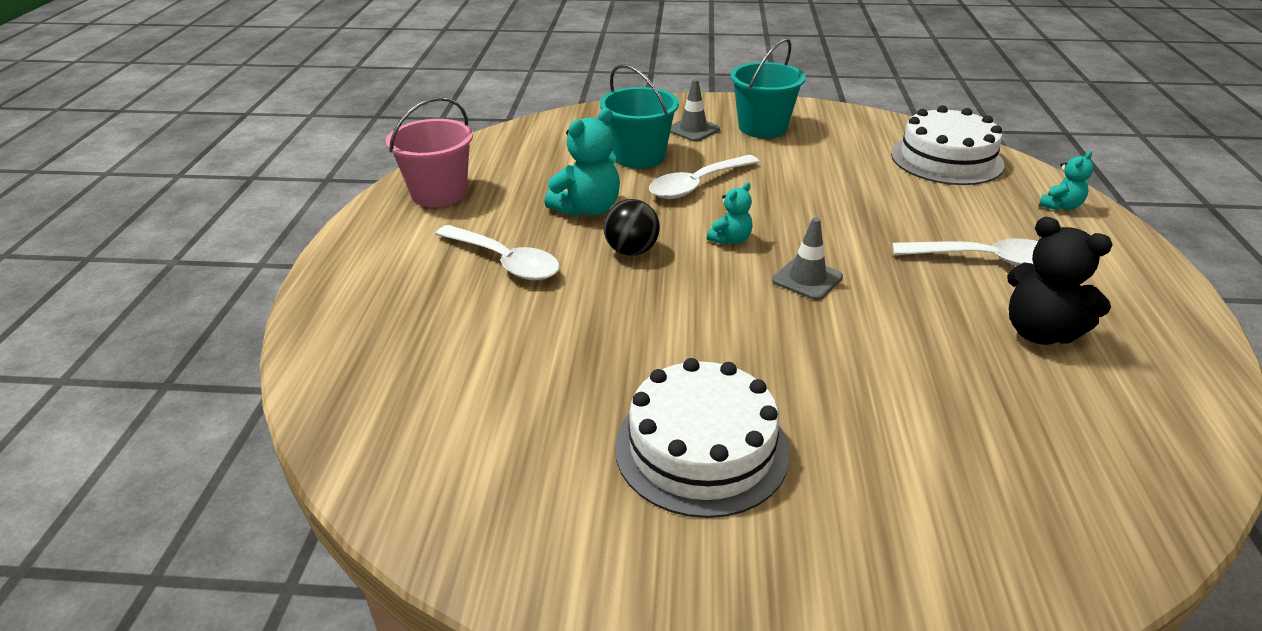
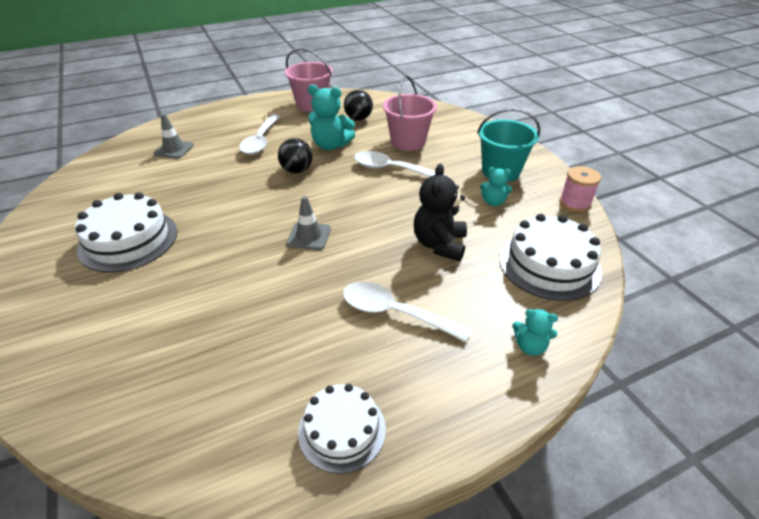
camera: 60 degrees right, 5 degrees up
turquoise bucket [600,64,679,169] -> pink bucket [383,75,437,151]
grey traffic cone [670,79,720,142] -> grey traffic cone moved to [154,114,194,159]
turquoise teddy bear [707,182,753,245] -> turquoise teddy bear moved to [480,167,512,206]
white spoon [892,238,1038,266] -> white spoon turned 135 degrees clockwise [343,282,471,342]
black teddy bear [1007,217,1113,345] -> black teddy bear moved to [414,164,467,261]
none -> white cake [298,384,386,474]
none -> black ball [344,90,373,120]
none -> pink spool [559,166,601,212]

